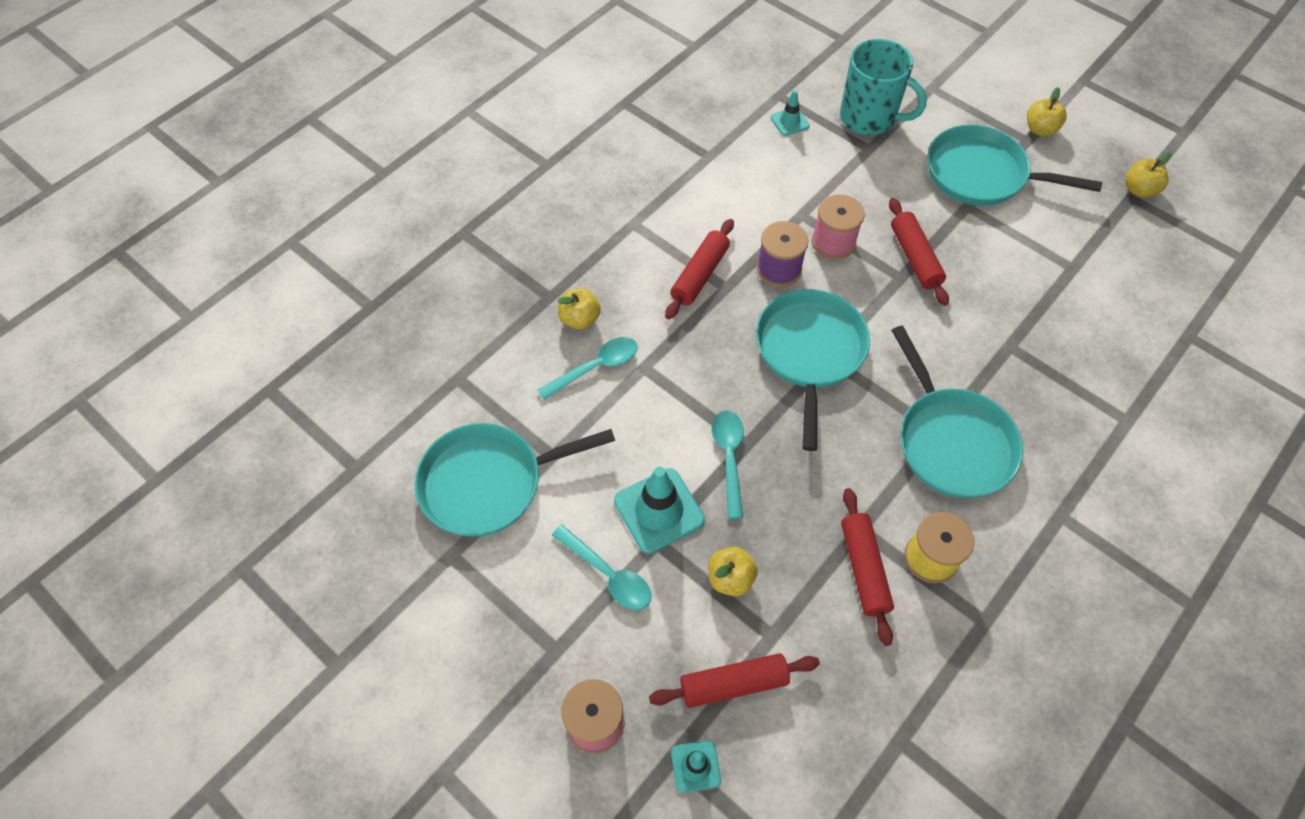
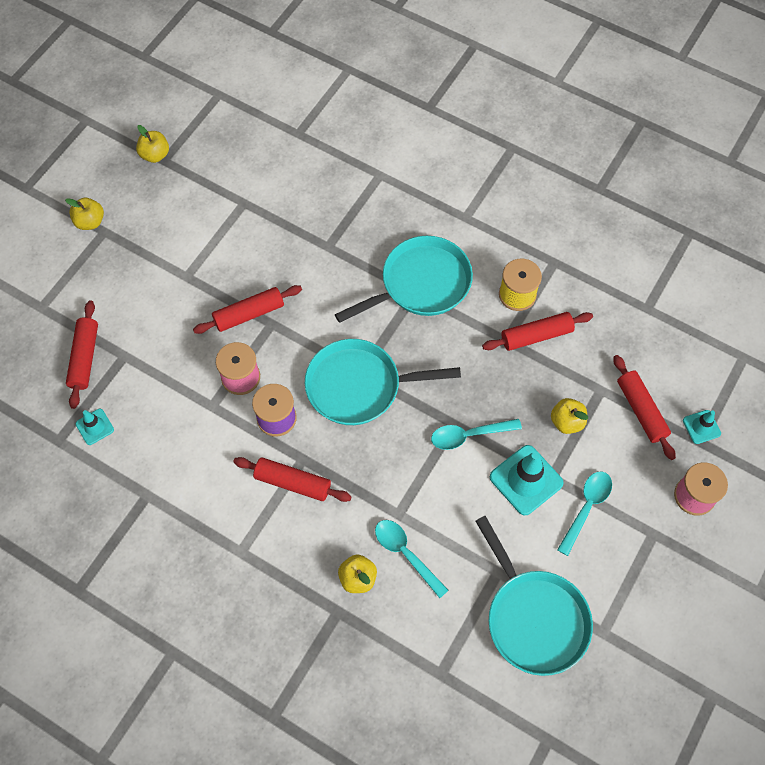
camera: 100 degrees left, 5 degrees up
turquoise mug [840,39,927,135] -> red rolling pin [66,300,98,409]
turquoise pan [927,125,1102,206] -> none

